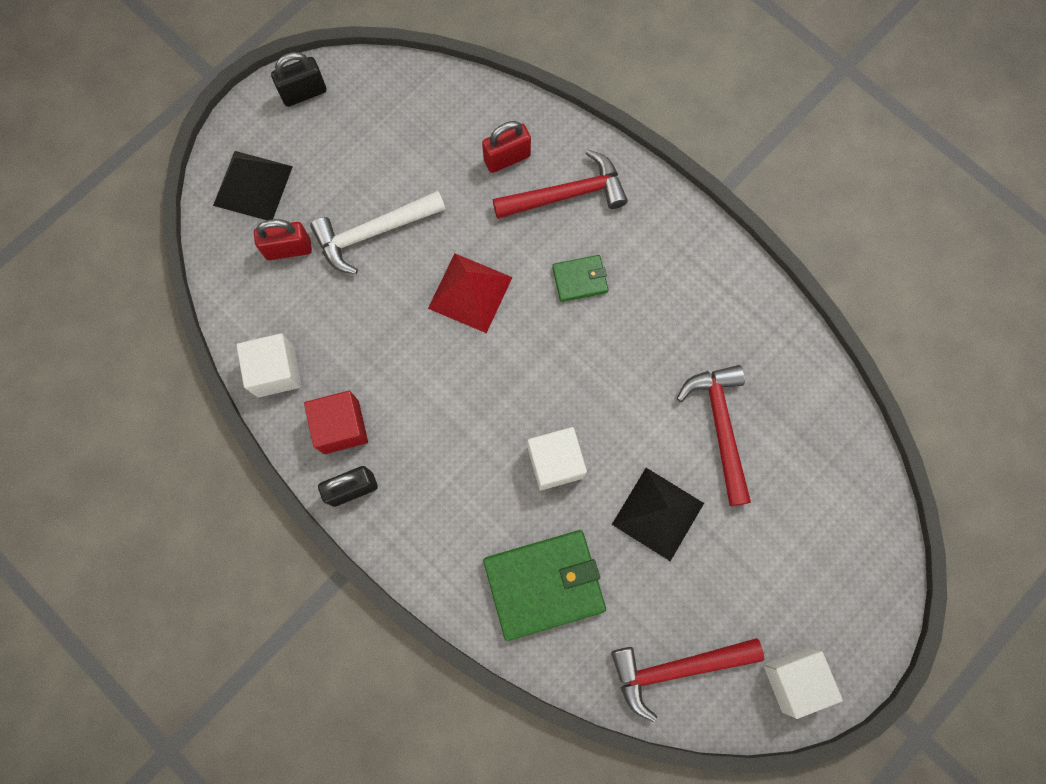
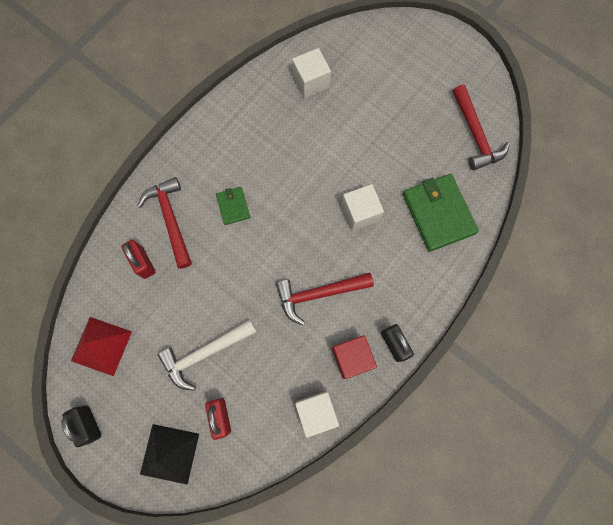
camera: 95 degrees left, 0 degrees up
white hammer [310,191,446,274] -> white hammer turned 90 degrees clockwise [157,319,257,391]
red pyramid [428,253,513,333] -> red pyramid moved to [71,317,132,376]
black pyramid [612,468,704,561] -> none
red hammer [677,365,751,506] -> red hammer moved to [276,273,374,325]
white cube [763,648,843,719] -> white cube moved to [292,48,331,98]

